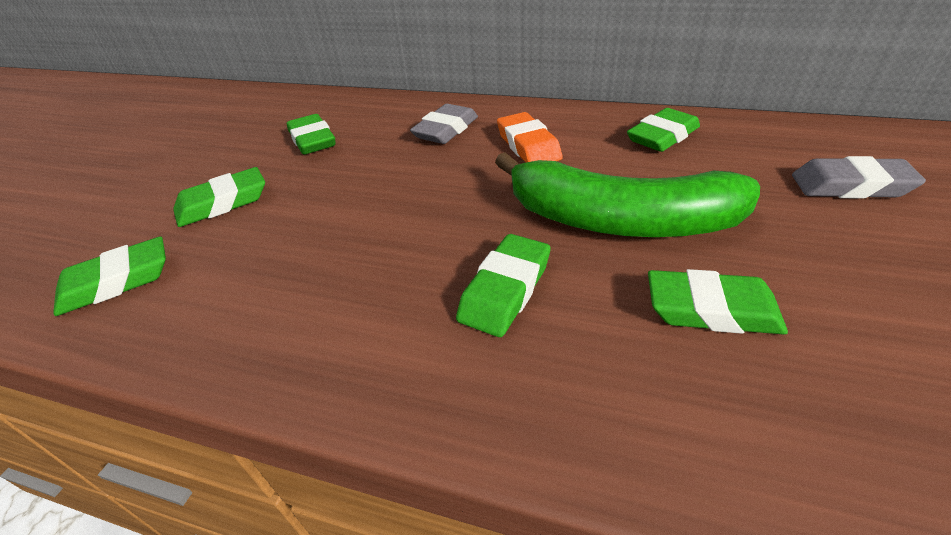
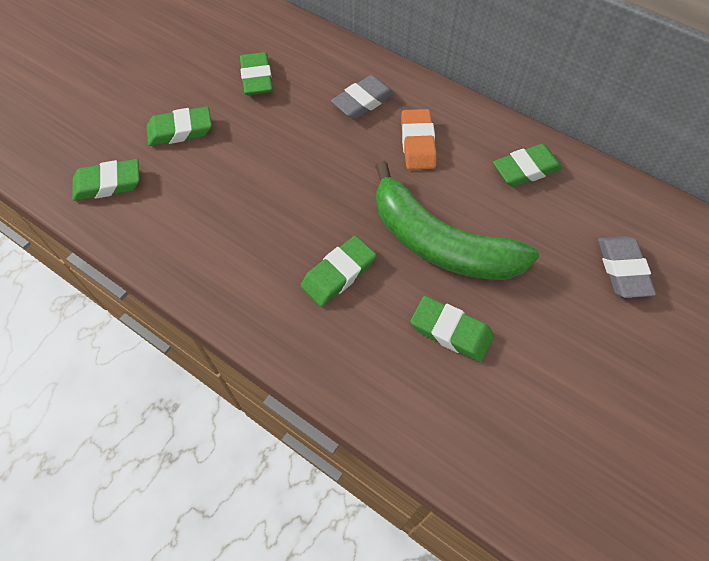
camera: 15 degrees right, 20 degrees up
grey eraser [792,156,926,199] -> grey eraser turned 60 degrees clockwise [598,236,656,298]

